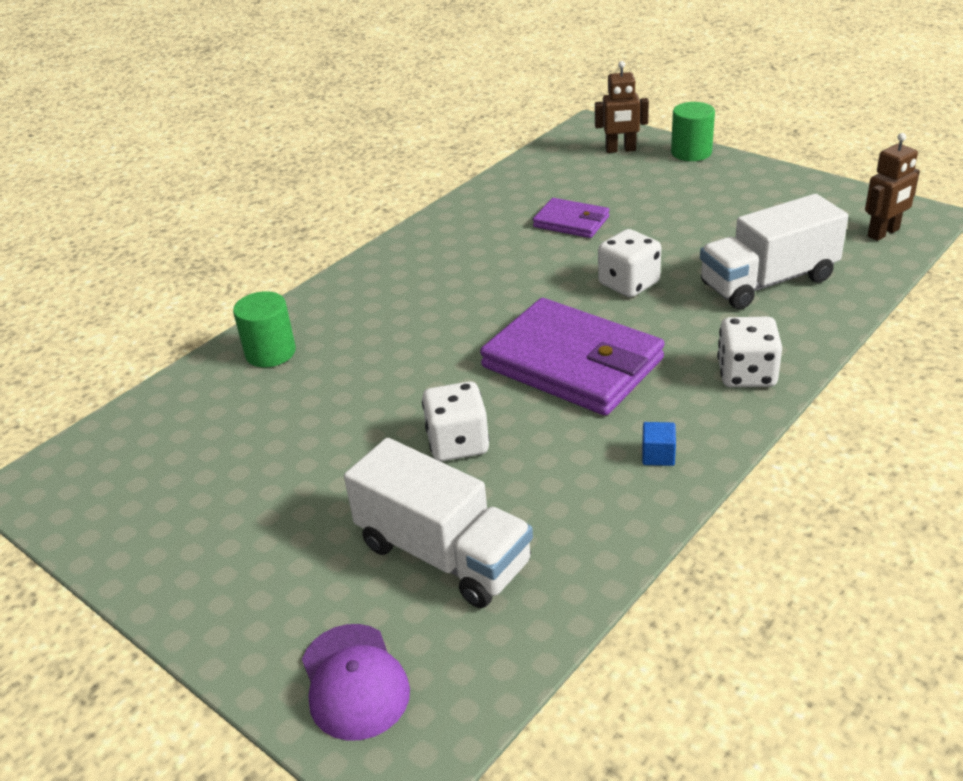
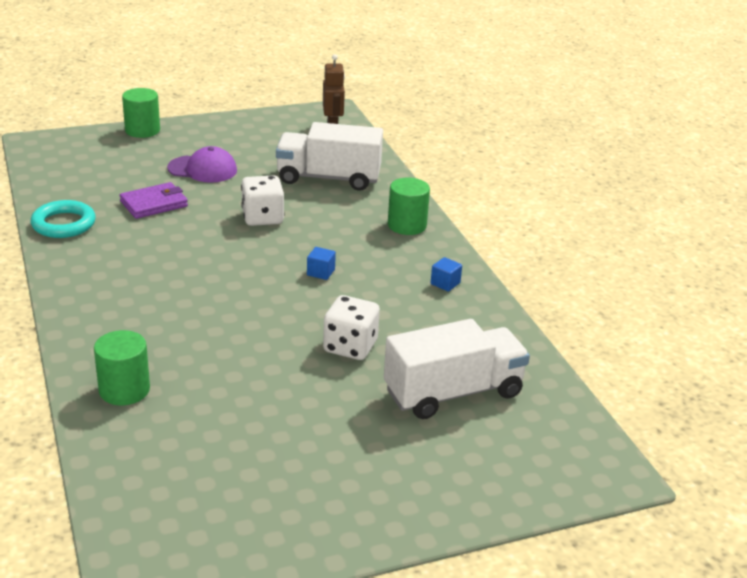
camera: 65 degrees left, 5 degrees down
purple cap [302,624,410,741] -> purple cap moved to [167,146,237,183]
purple wallet [480,298,665,416] -> blue cube [307,247,336,280]
brown robot [595,61,649,153] -> none
white truck [700,194,848,309] -> white truck turned 90 degrees clockwise [276,122,383,191]
white dice [717,316,782,387] -> green cylinder [388,178,430,235]
none -> turquoise ring [31,200,96,238]

